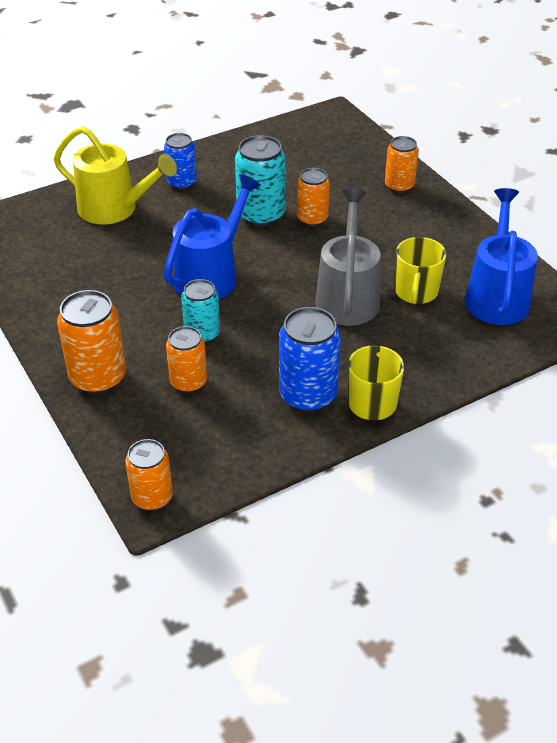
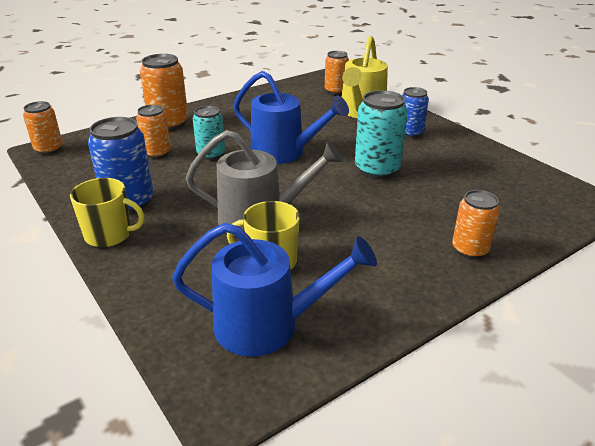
camera: 85 degrees right, 10 degrees down
orange can [297,168,330,227] -> orange can moved to [325,51,349,95]

